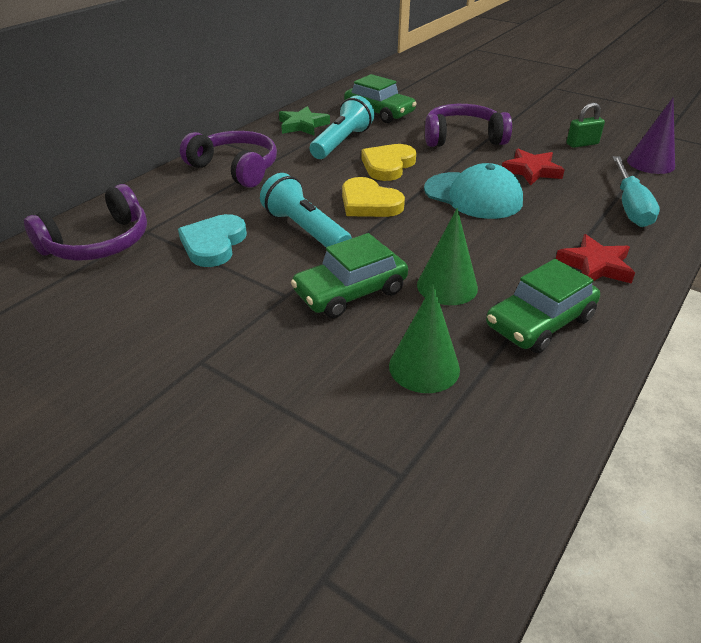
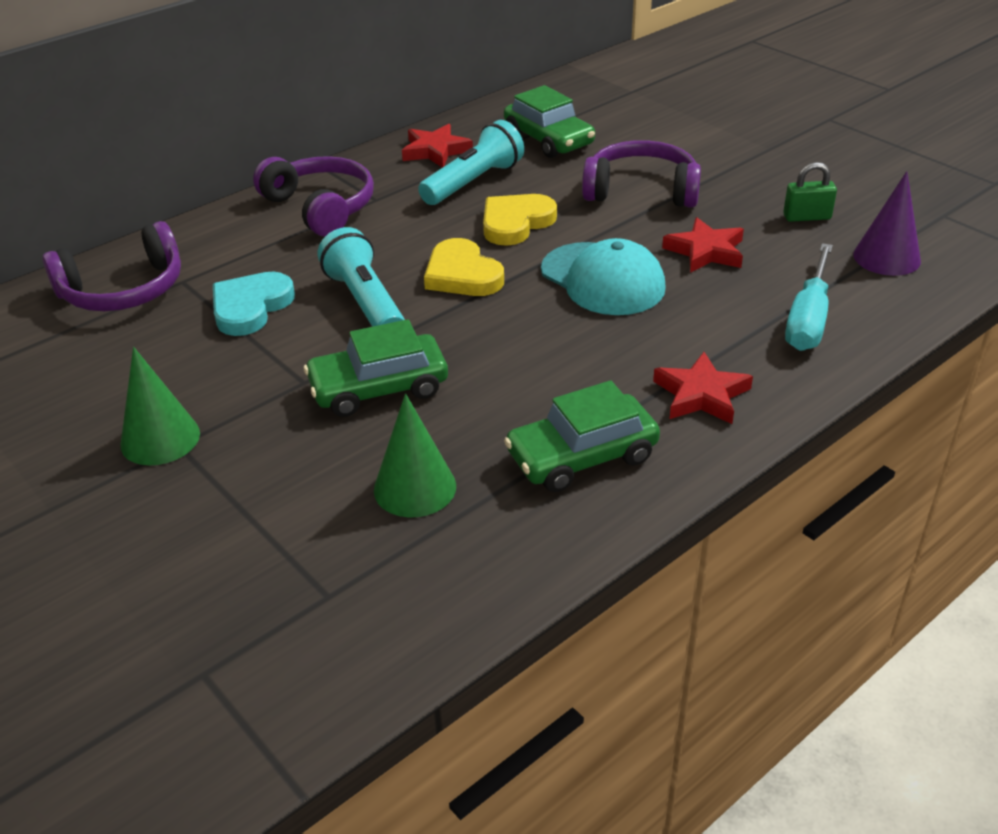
camera: 15 degrees right, 0 degrees up
green star [279,106,330,136] -> red star [402,124,473,168]
green cone [417,208,478,305] -> green cone moved to [121,347,200,466]

